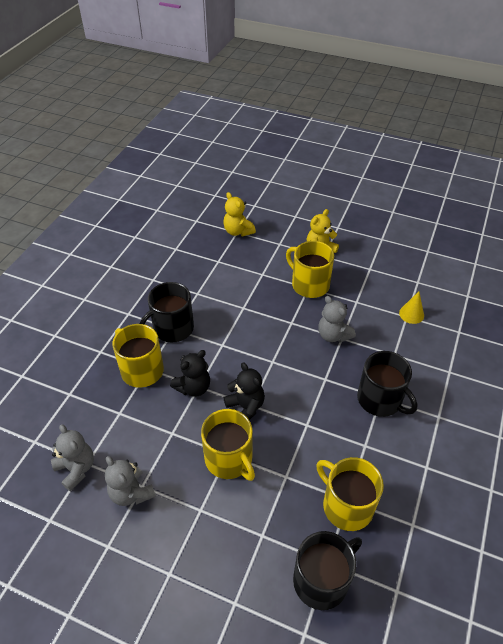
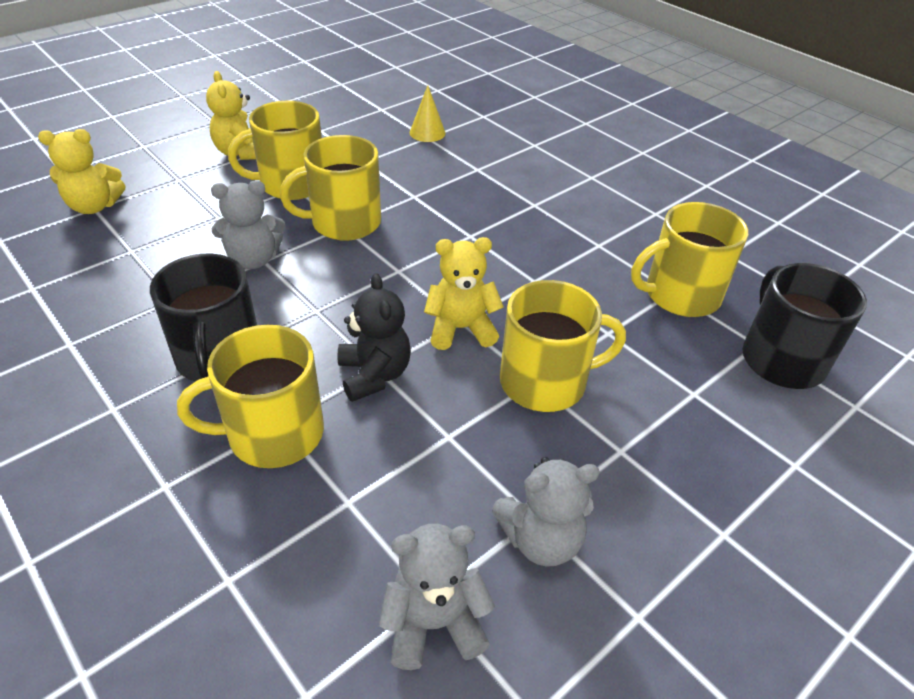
camera: 65 degrees left, 5 degrees down
black teddy bear [224,362,265,420] -> yellow teddy bear [424,237,504,350]
grey teddy bear [318,296,356,343] -> grey teddy bear moved to [211,180,285,269]
black mug [357,351,418,417] -> none
none -> yellow mug [280,135,381,241]

